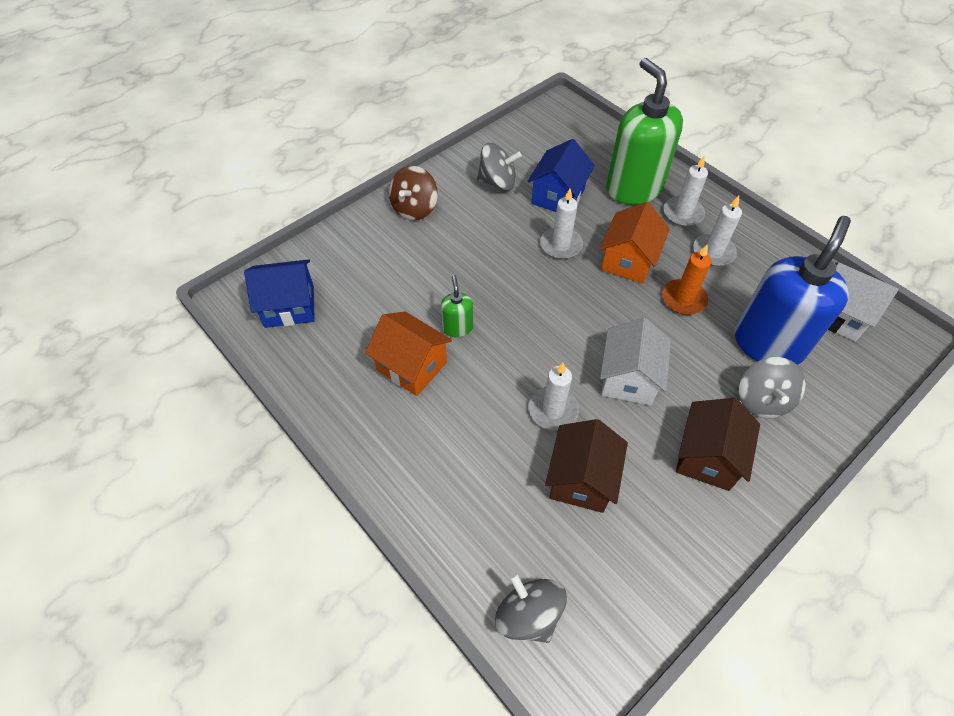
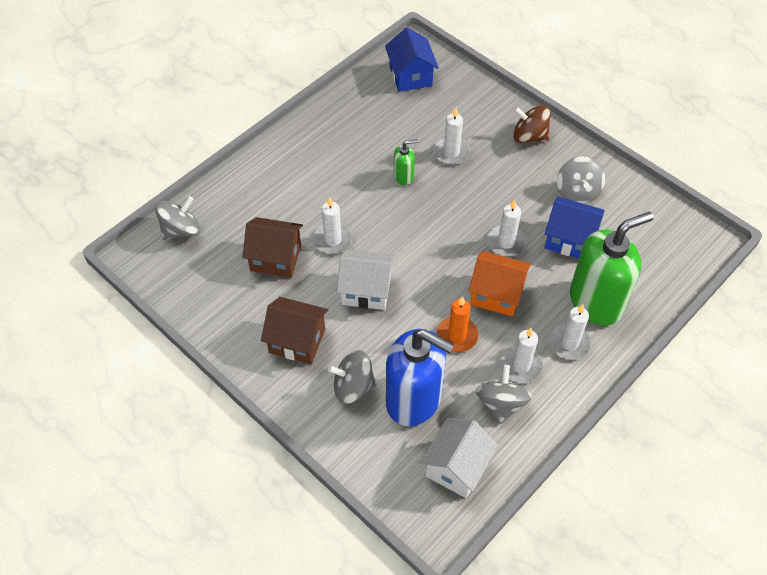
camera: 85 degrees right, 0 degrees up
orange house [365,312,452,396] -> none
none -> white candle [433,107,470,165]
none -> grey spinning top [476,365,532,424]

